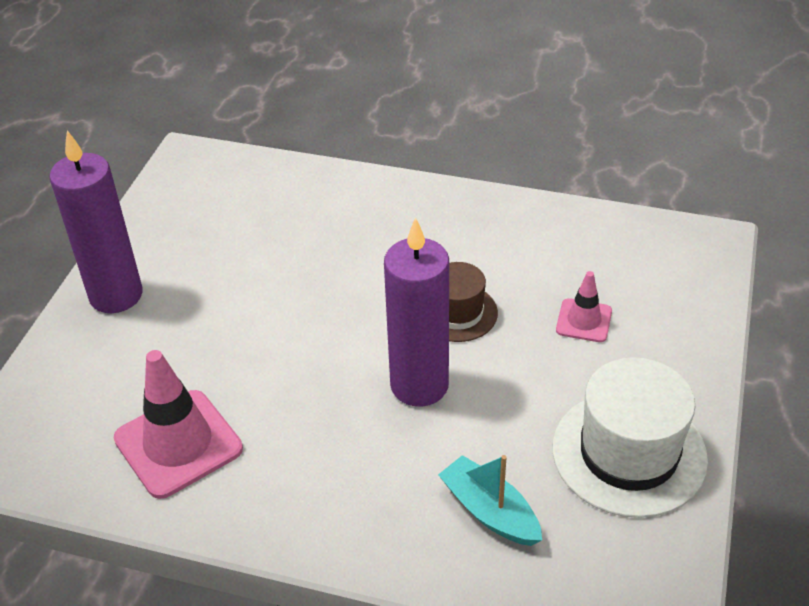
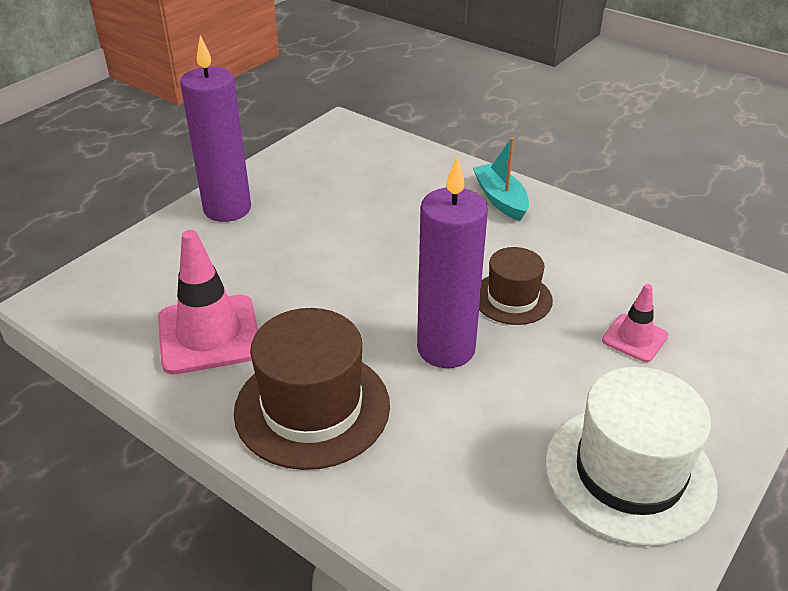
camera: 20 degrees right, 5 degrees down
turquoise boat [438,455,542,546] -> turquoise boat moved to [473,137,529,221]
none -> brown hat [234,308,390,470]

